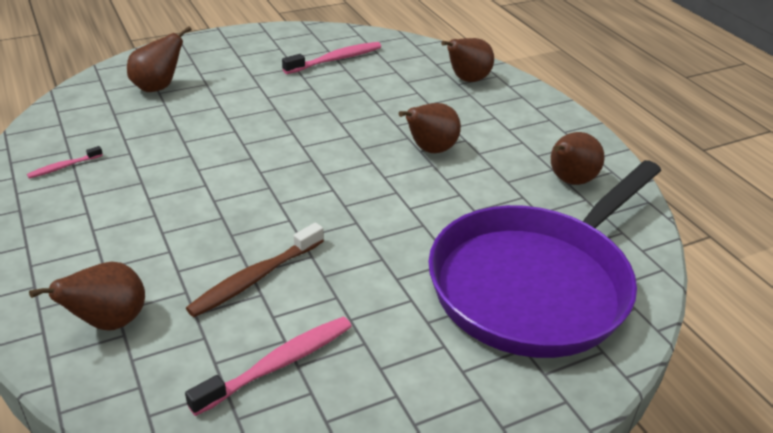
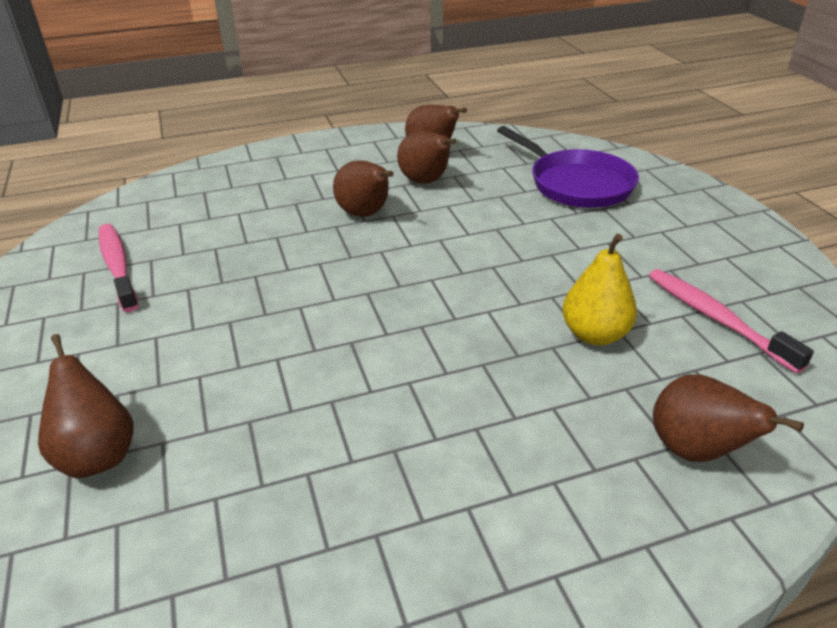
camera: 80 degrees left, 0 degrees up
pink toothbrush [27,146,103,179] -> none
brown toothbrush [186,222,324,317] -> yellow pear [563,234,637,345]
purple pan [428,160,661,358] -> purple pan [497,126,639,208], size x0.61
brown pear [441,38,494,82] -> brown pear moved to [397,131,457,184]

